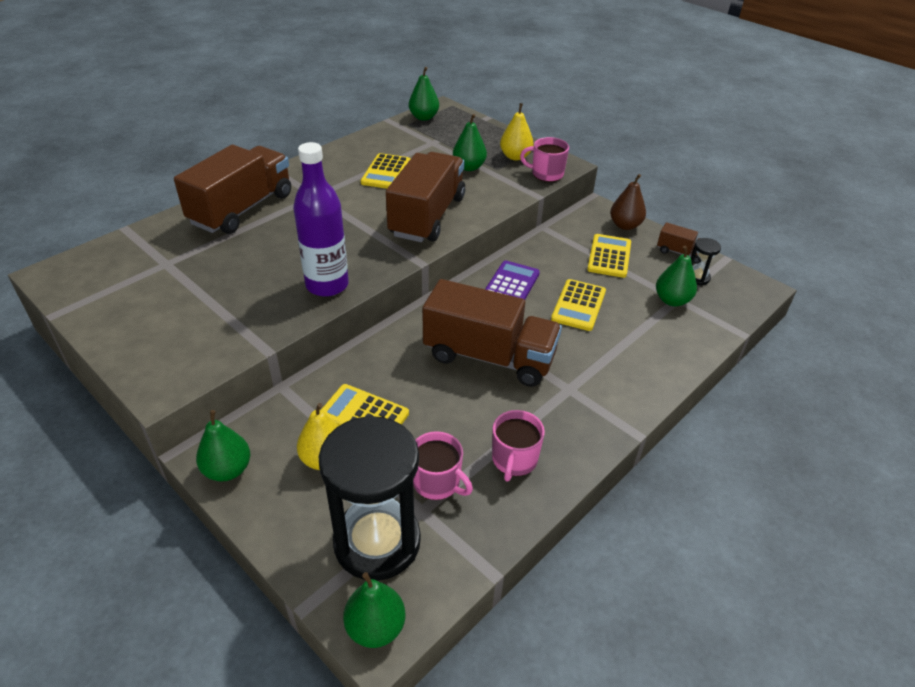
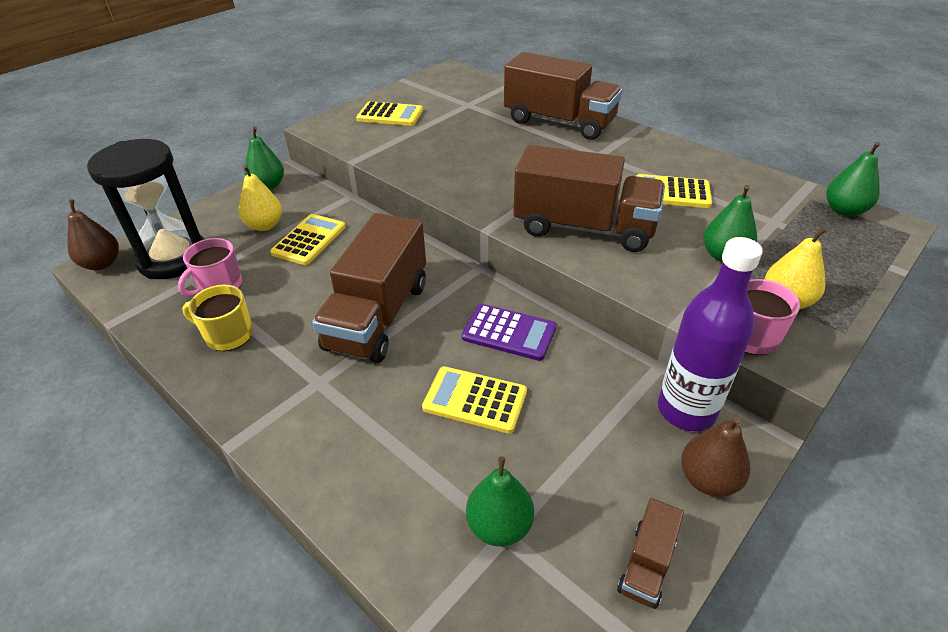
camera: 90 degrees right, 0 degrees up
purple bottle [293,142,349,297] -> purple bottle moved to [658,237,763,431]
green pear [343,572,405,648] -> brown pear [67,199,119,270]
pink mug [492,410,545,482] -> yellow mug [182,285,253,351]
yellow calculator [587,234,631,278] -> yellow calculator moved to [356,101,423,126]
black hourglass [691,238,721,285] -> none

